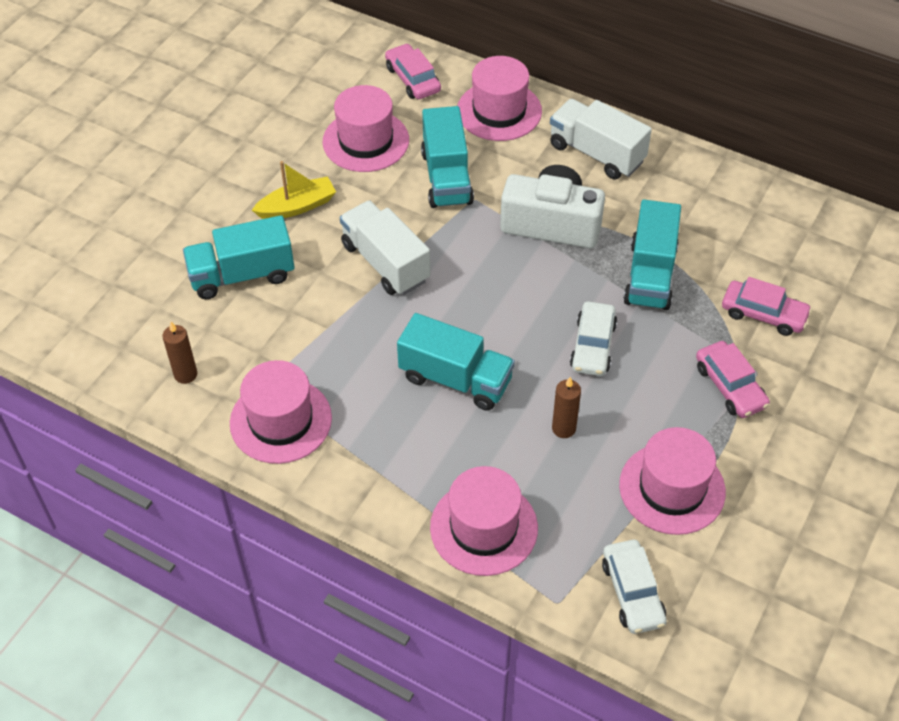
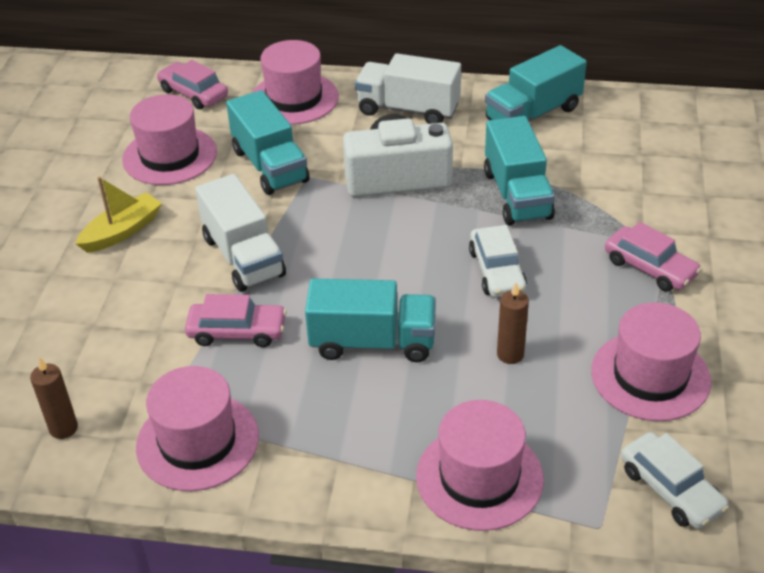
camera: 20 degrees left, 10 degrees down
turquoise truck [183,215,295,299] -> turquoise truck moved to [485,45,587,122]
white truck [340,200,430,295] -> white truck turned 150 degrees counterclockwise [195,174,286,292]
pink car [722,277,812,336] -> pink car moved to [185,294,287,347]

